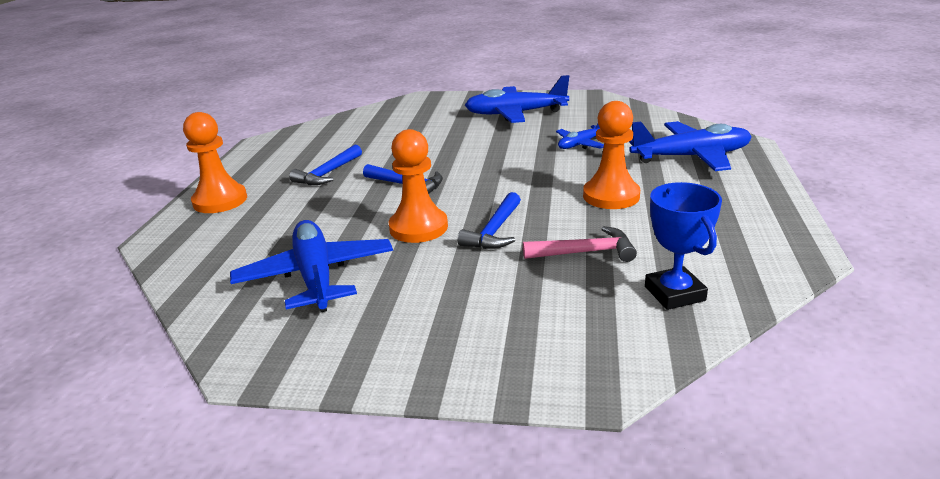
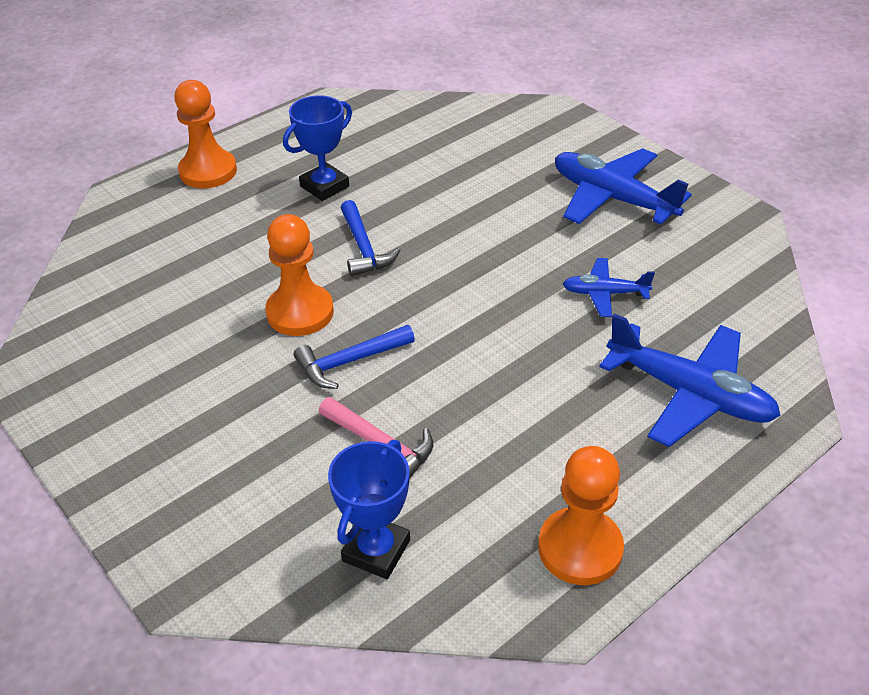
camera: 40 degrees right, 15 degrees up
blue plane [230,220,393,312] -> none
blue hammer [289,145,362,185] -> blue trophy [283,95,352,201]
orange pawn [583,101,640,209] -> orange pawn moved to [538,446,624,585]

